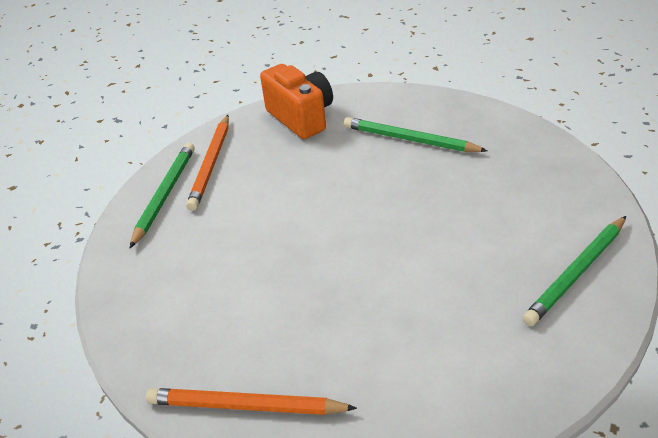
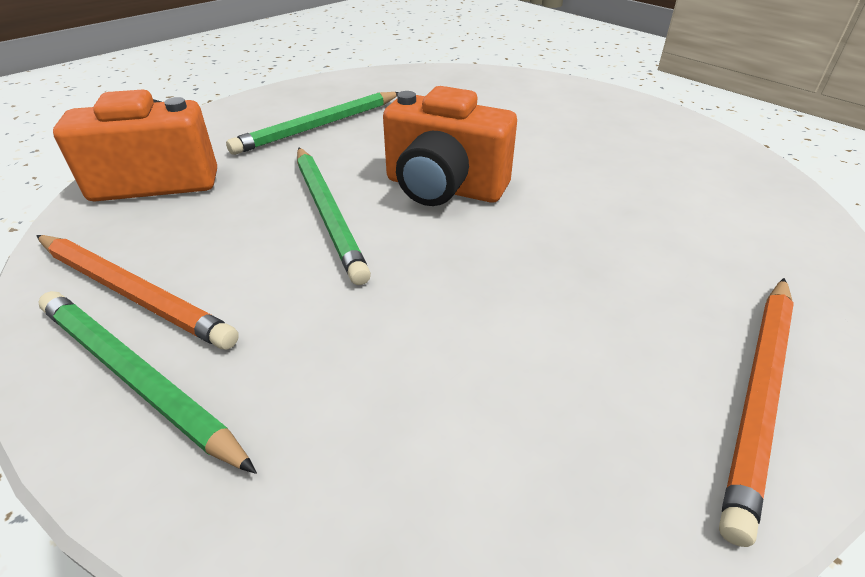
camera: 70 degrees left, 0 degrees up
green pencil [523,216,626,326] -> green pencil moved to [297,148,371,285]
none -> orange camera [383,86,517,206]

